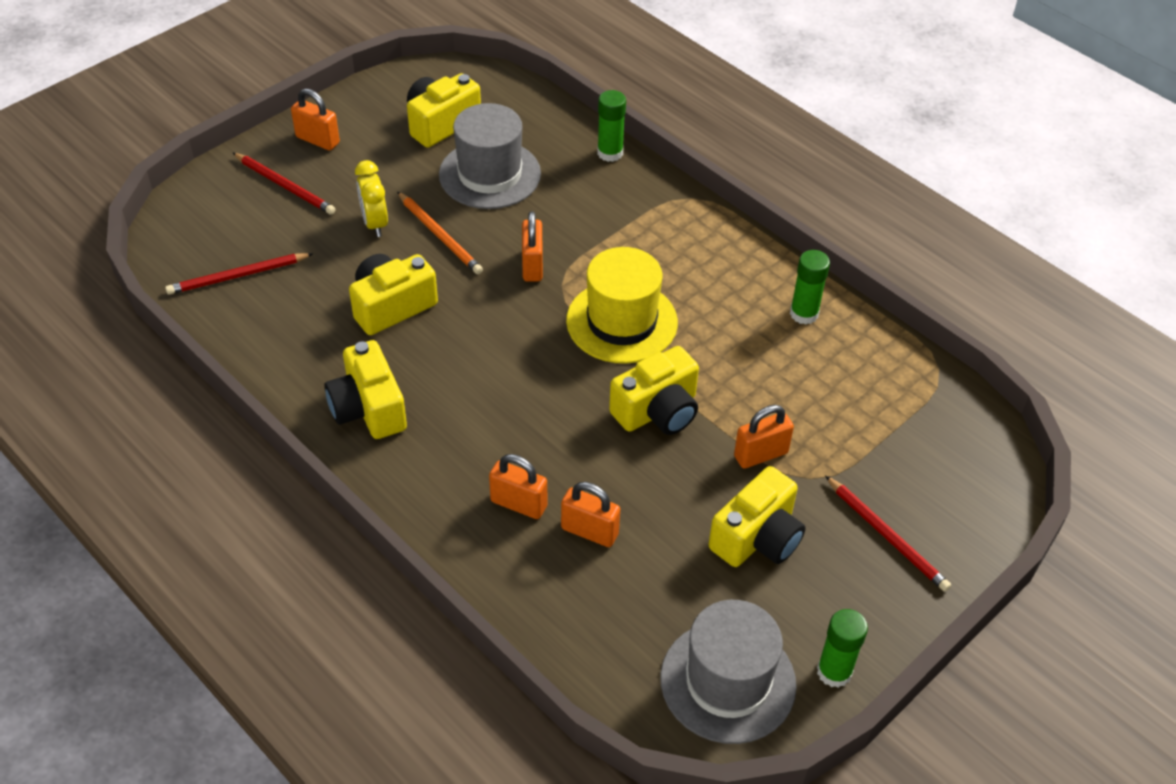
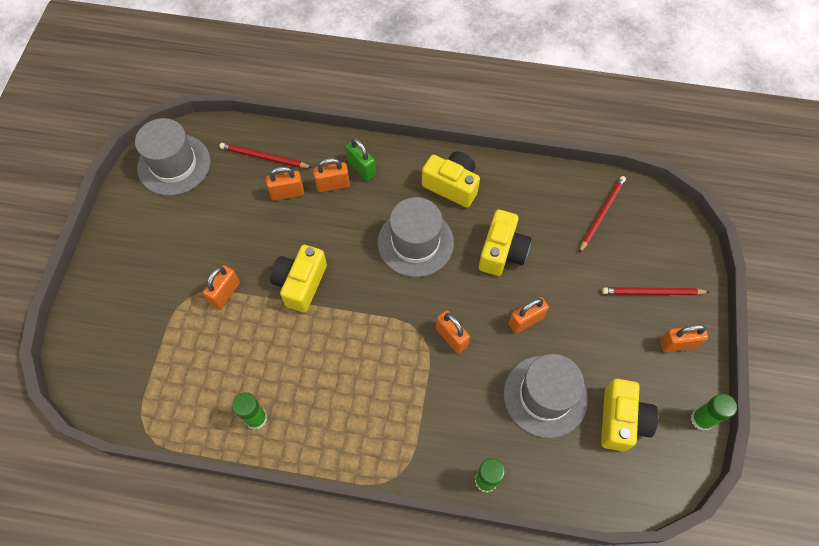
camera: 145 degrees right, 15 degrees up
yellow clock [355,160,388,237] -> none
orange pencil [397,191,483,274] -> orange padlock [508,297,549,334]
yellow hat [566,247,678,364] -> none
yellow camera [709,466,806,567] -> none
green glue stick [817,609,868,688] -> green glue stick moved to [691,394,737,431]
red pencil [825,475,951,592] -> red pencil moved to [219,143,313,168]
none -> green padlock [346,138,376,181]
none -> grey hat [378,197,454,277]

